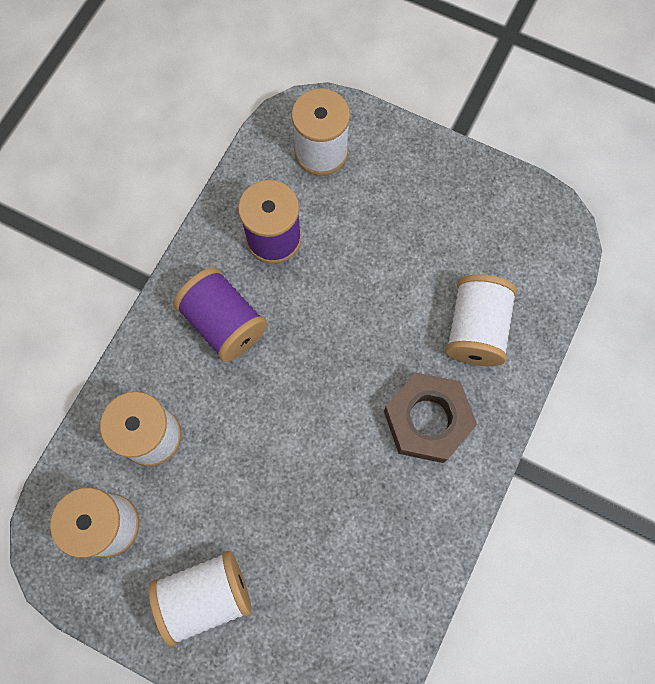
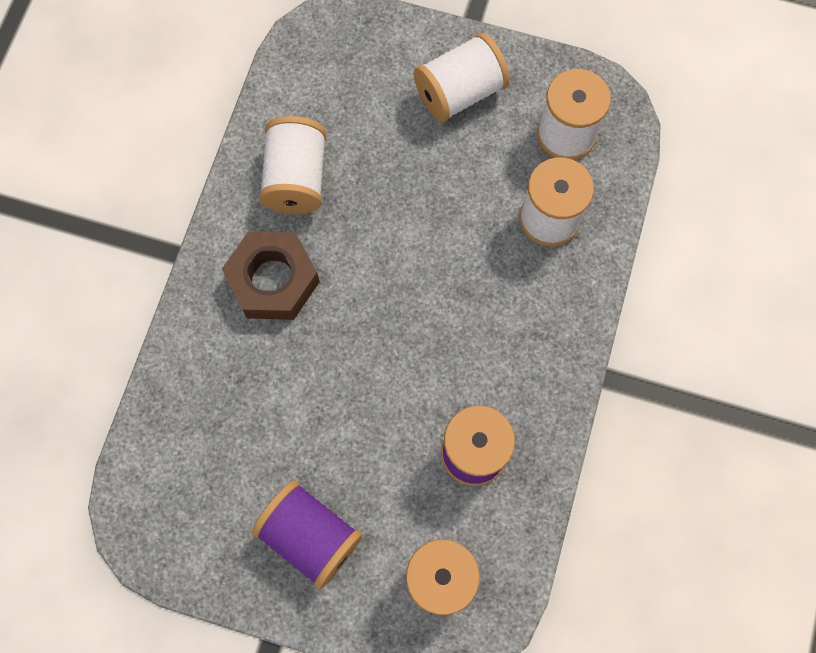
camera: 170 degrees right, 0 degrees up
purple spool [174,268,267,362] -> purple spool moved to [252,480,362,589]
white spool [445,275,517,366] -> white spool moved to [259,116,327,214]

